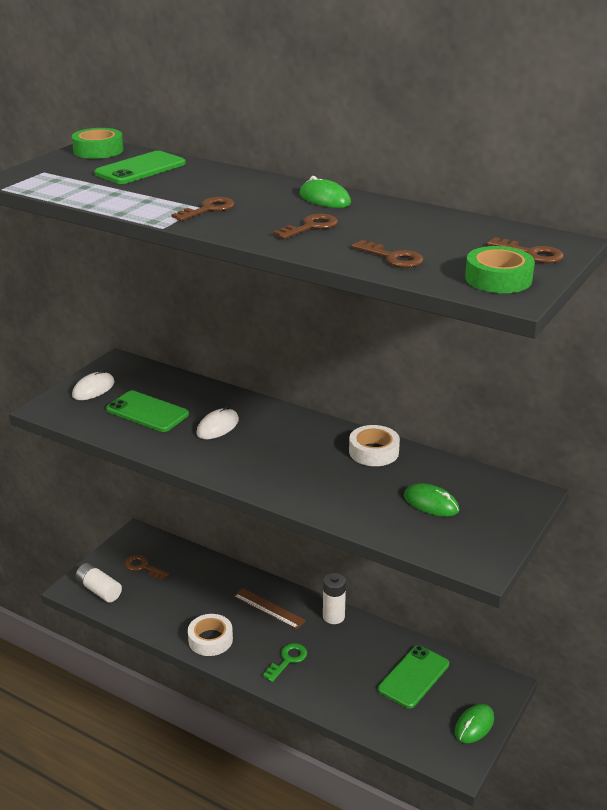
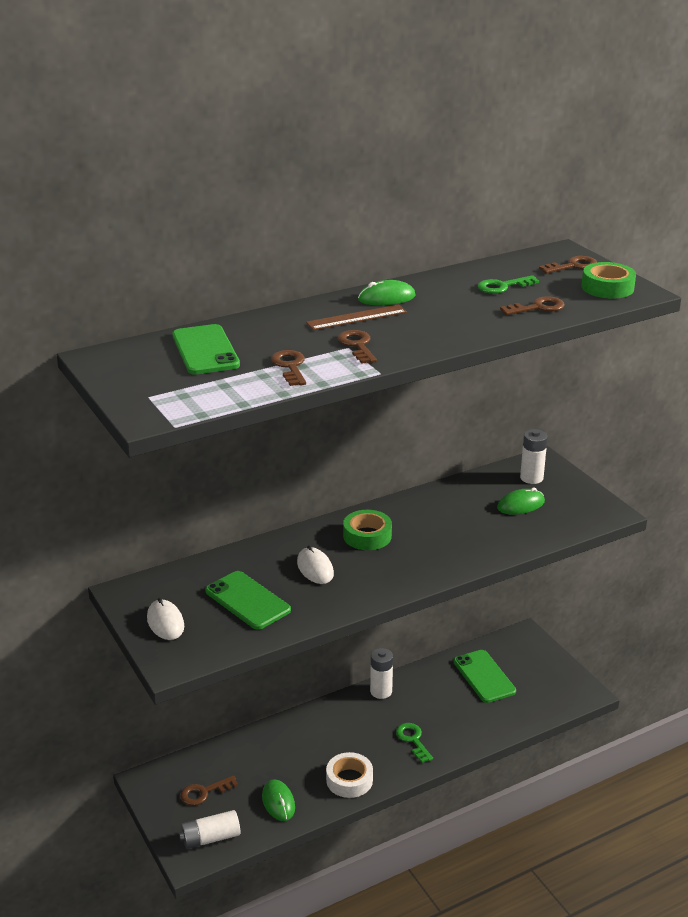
camera: 60 degrees left, 0 degrees up
green tape [72,128,124,159] -> green tape moved to [343,510,392,550]
green phone [106,391,189,432] -> green phone turned 75 degrees clockwise [205,571,291,630]
brown ruler [234,588,306,629] -> brown ruler moved to [306,304,407,330]
brown key [274,214,338,239] -> brown key moved to [271,350,306,386]
white tape [349,425,400,466] -> none
green mouse [455,704,494,743] -> green mouse moved to [262,779,295,821]
none -> green key [478,275,539,294]
none -> white battery [520,429,548,484]

